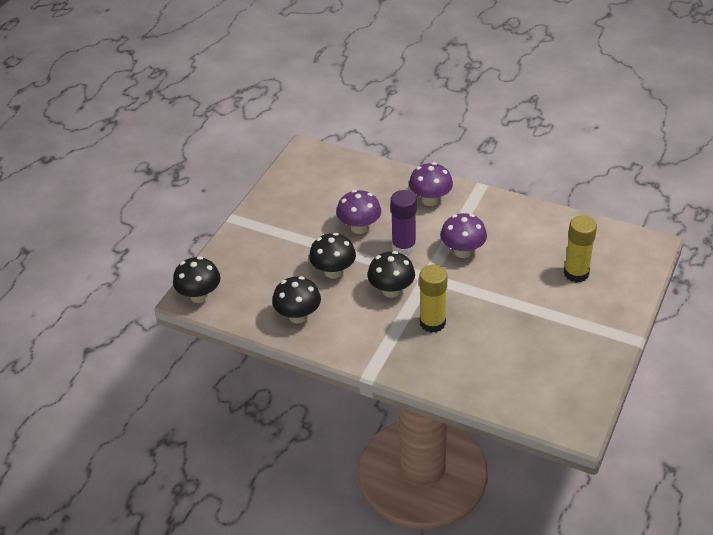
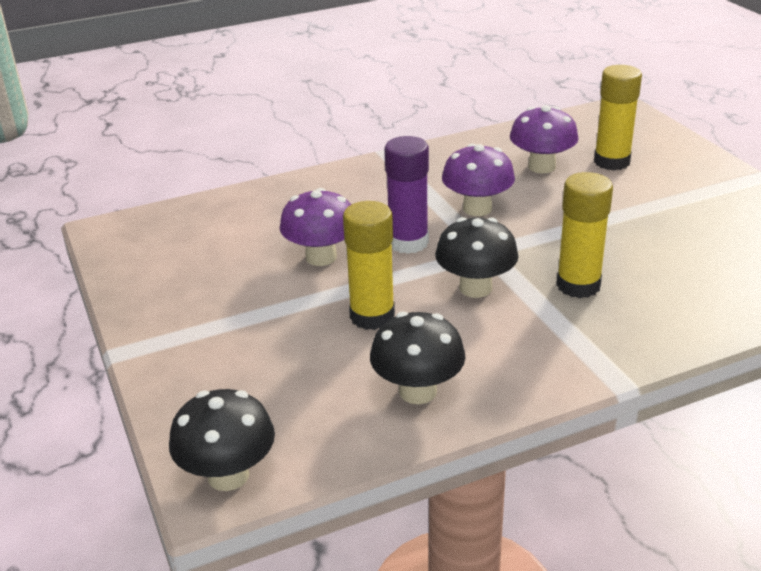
camera: 50 degrees left, 10 degrees down
black mushroom [309,233,356,279] -> yellow glue stick [343,201,395,330]
purple mushroom [409,162,453,206] -> purple mushroom moved to [510,105,578,173]

